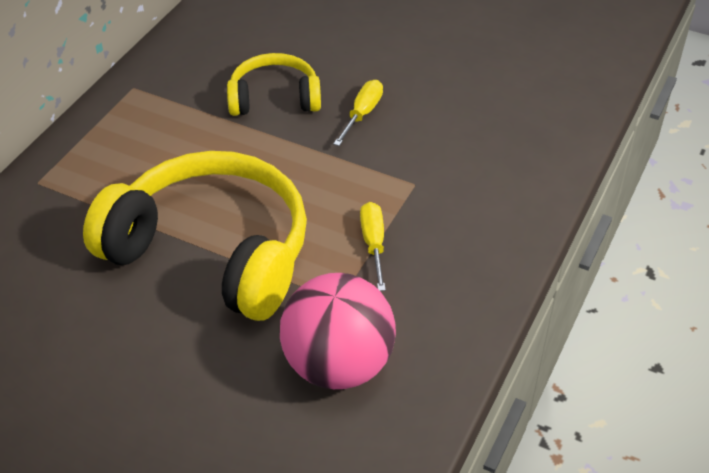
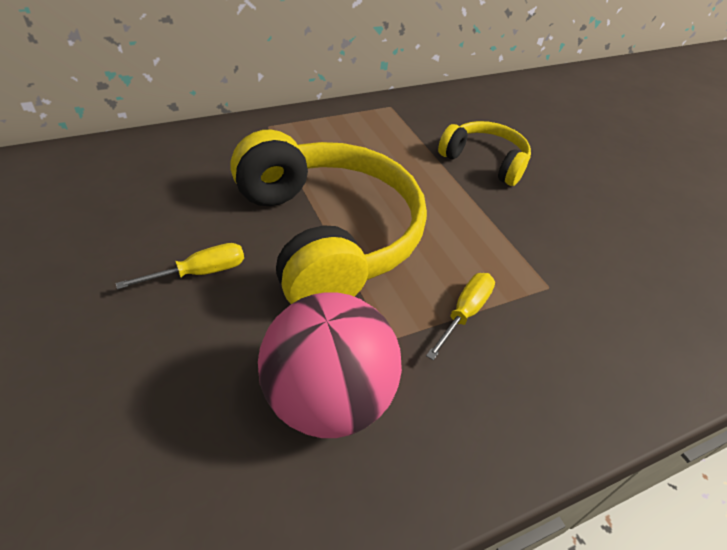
camera: 35 degrees right, 0 degrees up
yellow screwdriver [333,80,383,146] -> yellow screwdriver moved to [116,243,244,289]

